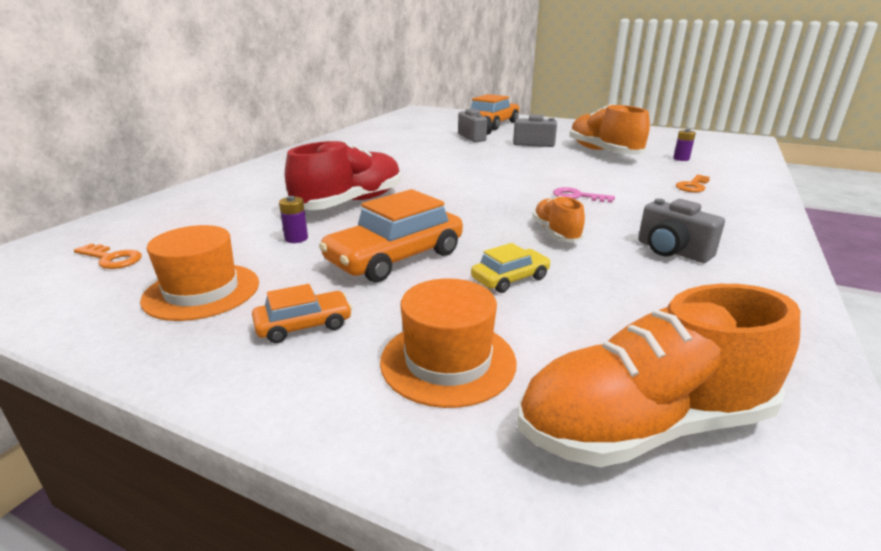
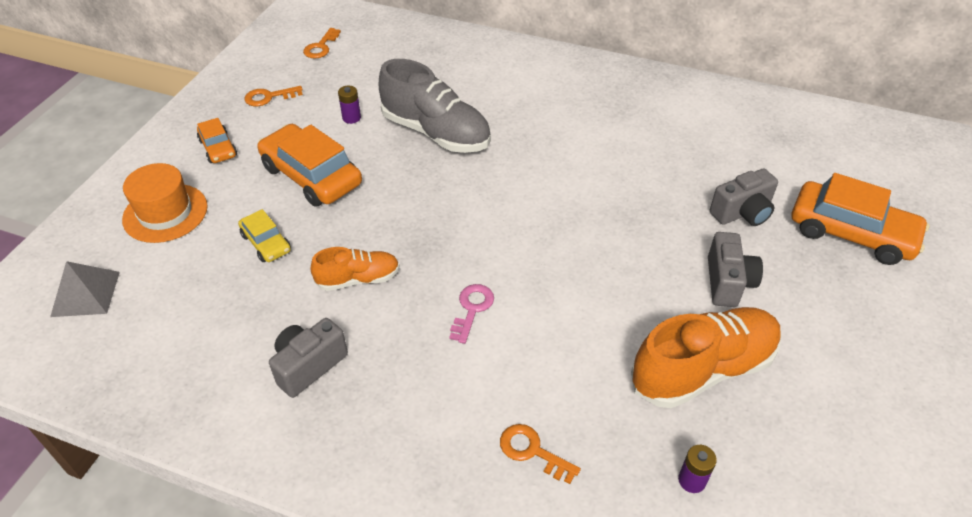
camera: 85 degrees right, 20 degrees up
orange hat [140,225,259,321] -> orange key [245,86,303,106]
red shoe [285,140,401,210] -> grey shoe [379,59,491,153]
orange shoe [517,284,800,467] -> grey pyramid [50,261,120,317]

